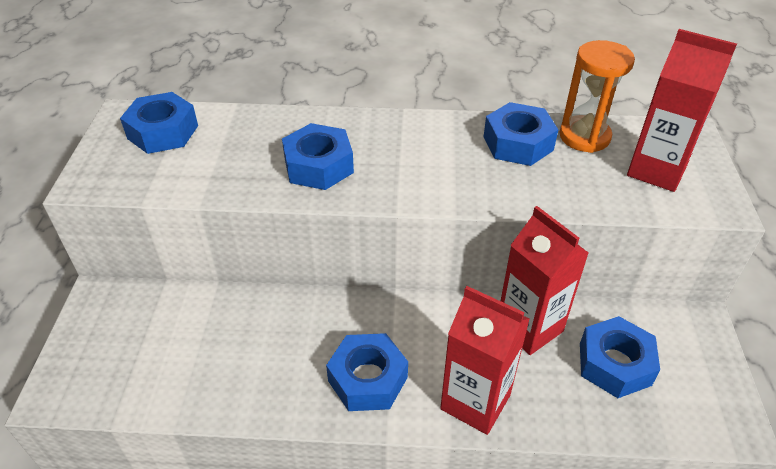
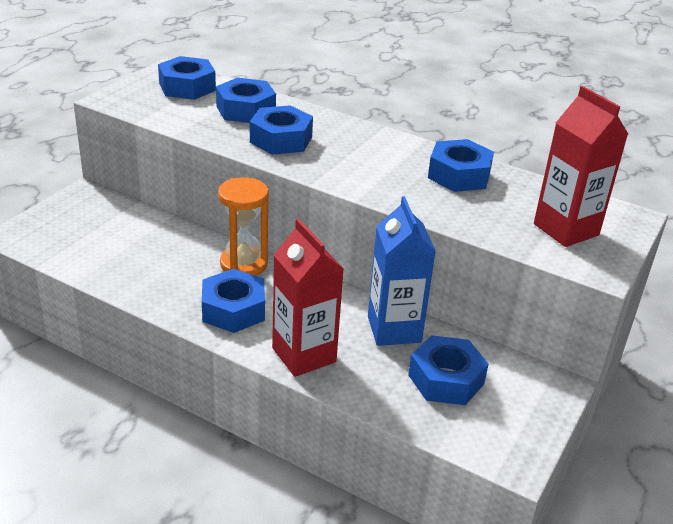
camera: 25 degrees right, 10 degrees down
red carton [501,206,589,355] -> blue carton [368,196,436,346]
orange hourglass [560,40,635,153] -> orange hourglass moved to [218,177,269,276]
none -> blue nut [216,78,276,123]

